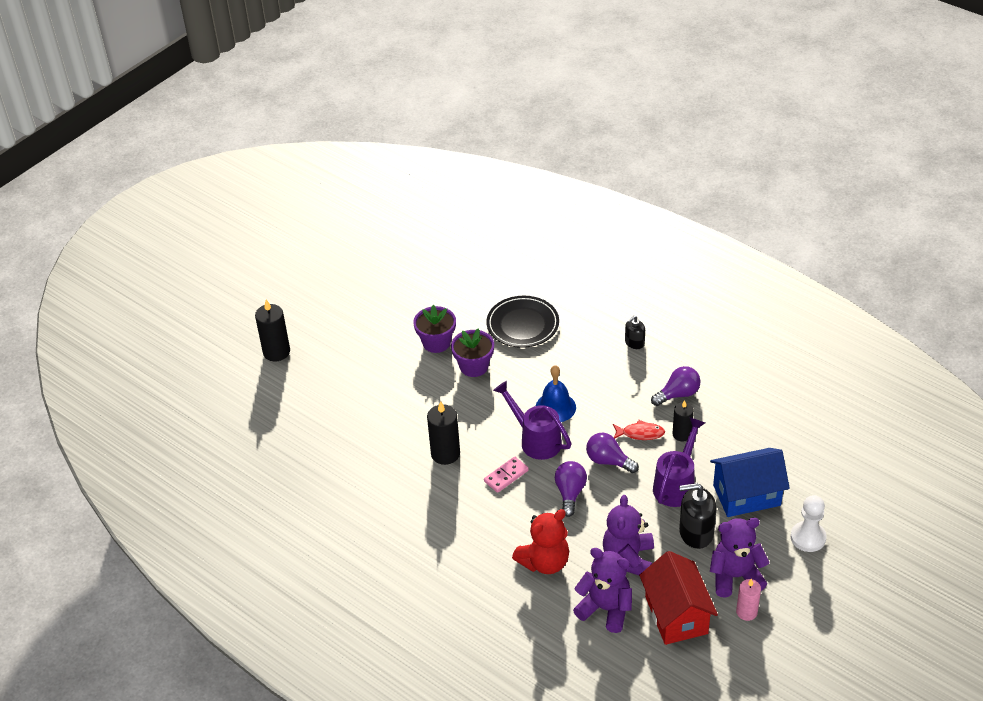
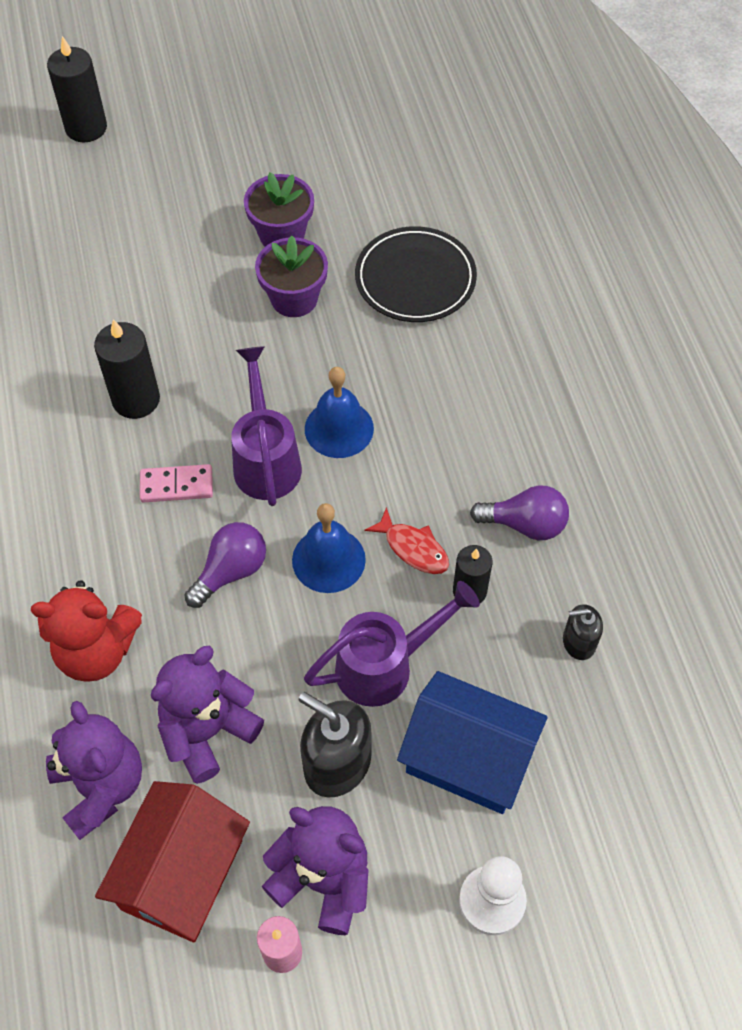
camera: 35 degrees right, 15 degrees up
purple light bulb [586,432,639,473] -> blue bell [292,503,366,593]
black soap dispenser [625,315,645,349] -> black soap dispenser moved to [563,604,603,660]

